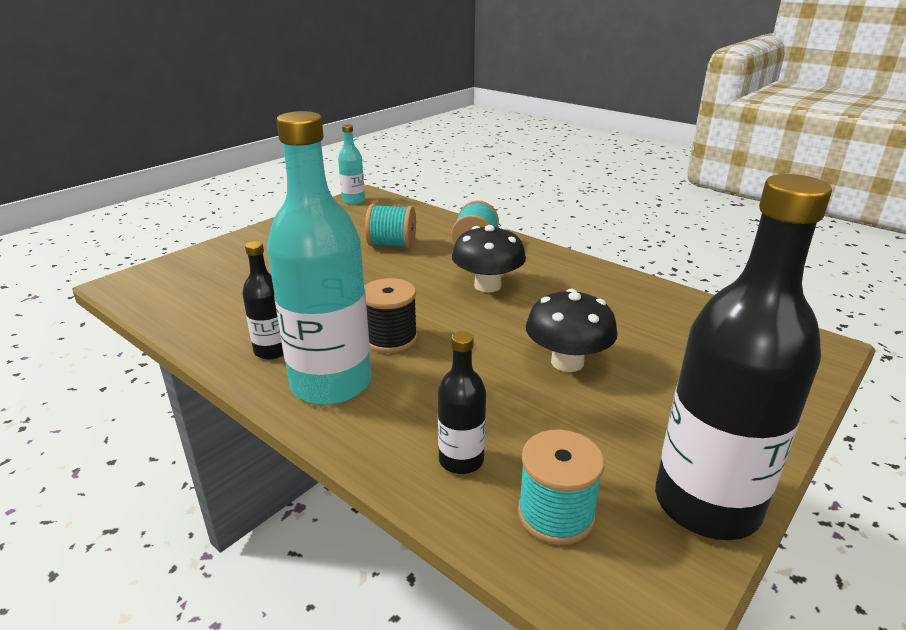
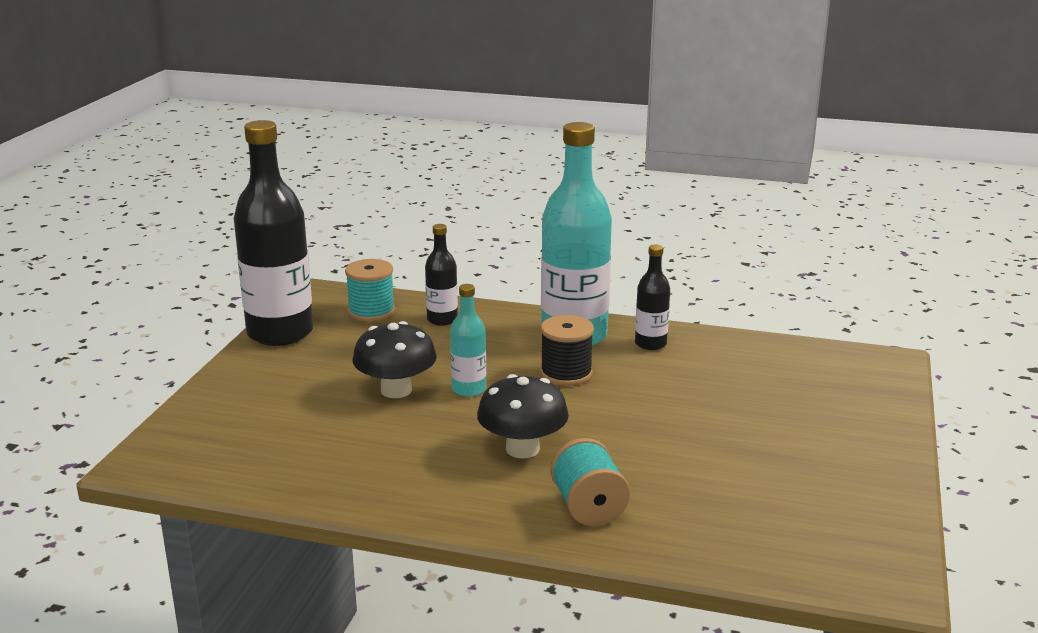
camera: 155 degrees right, 5 degrees down
turquoise bottle [338,124,365,205] -> turquoise bottle moved to [450,284,486,397]
turquoise spool [365,204,416,248] -> none

